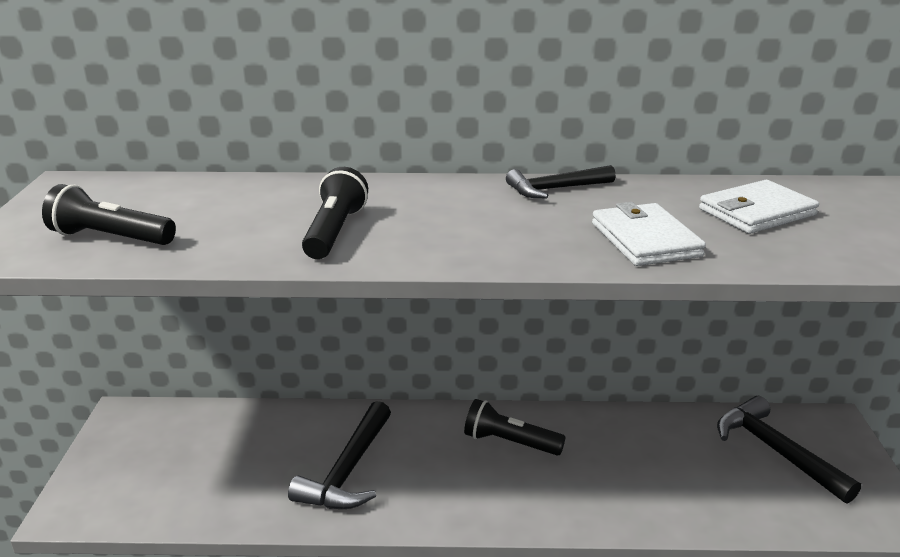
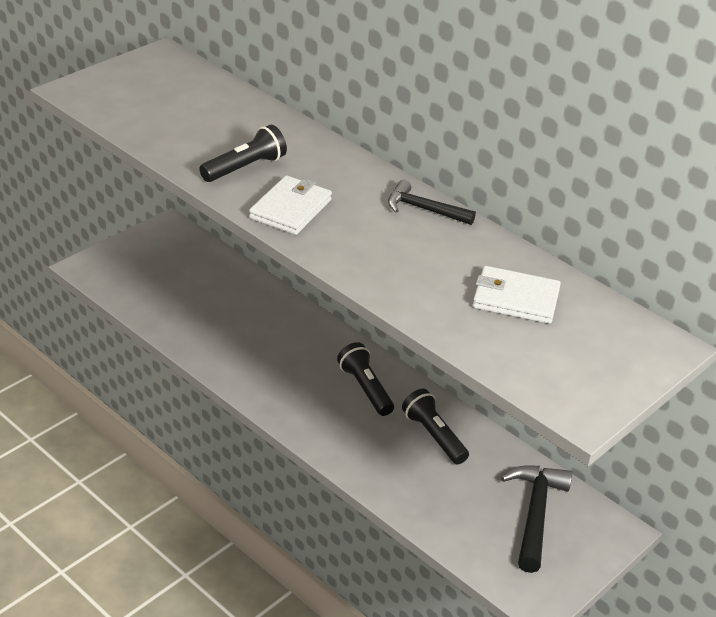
camera: 40 degrees right, 10 degrees up
black flashlight [42,184,176,245] -> black flashlight moved to [402,389,469,464]
black hammer [288,401,391,509] -> none
white wallet [592,202,706,266] -> white wallet moved to [249,175,332,235]

